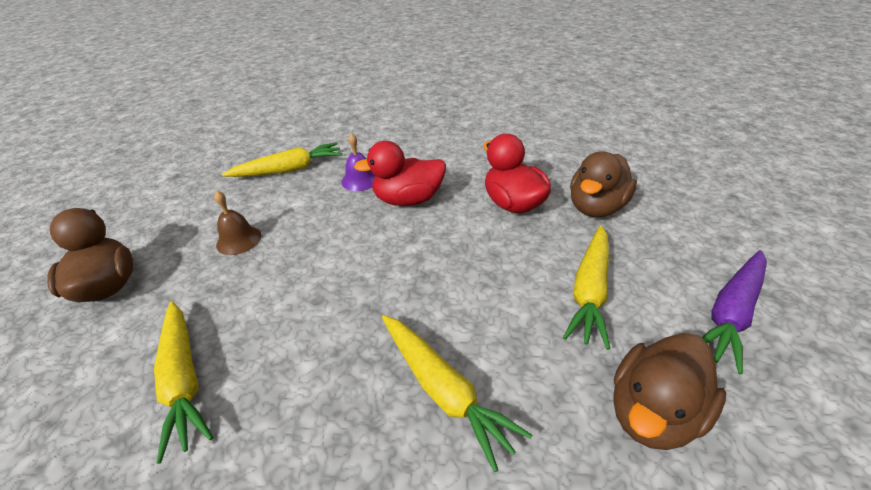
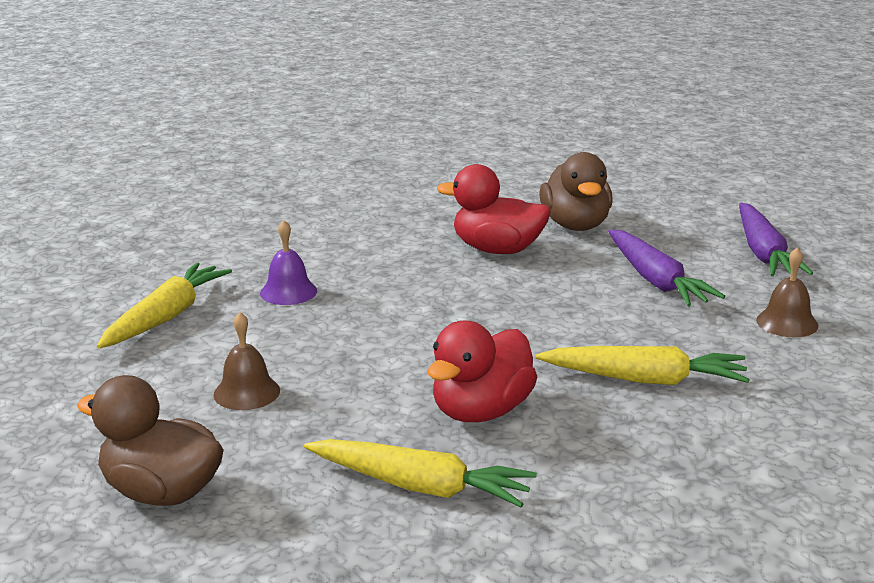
camera: 45 degrees left, 15 degrees down
red duck [354,141,446,206] -> red duck moved to [428,321,537,422]
yellow carrot [563,225,610,350] -> purple carrot [608,229,725,307]
brown duck [613,333,726,450] -> brown bell [756,247,818,337]

